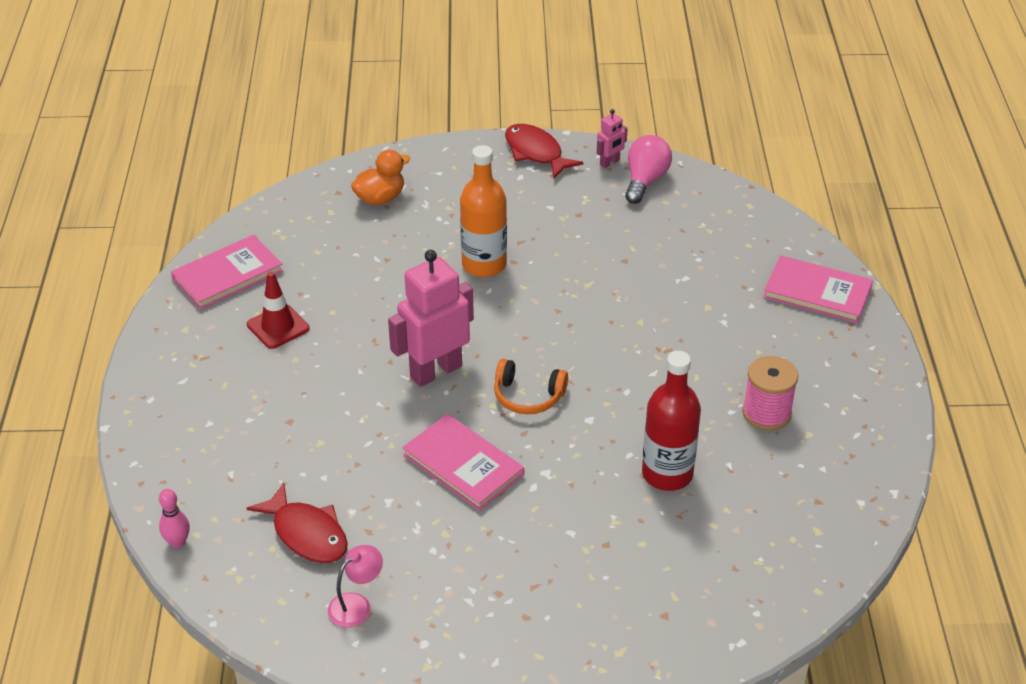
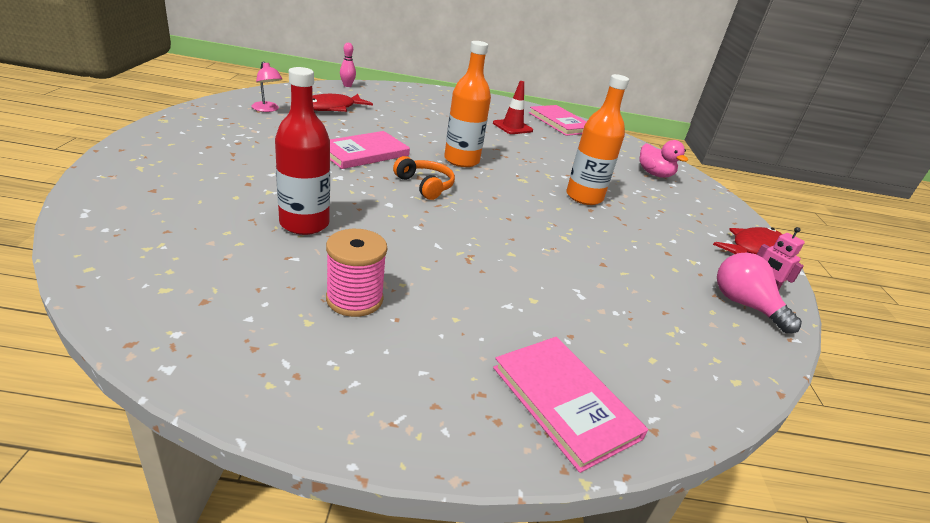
camera: 90 degrees right, 10 degrees down
orange duck [351,150,410,205] -> pink duck [640,140,688,178]
pink robot [388,250,474,387] -> orange bottle [444,41,491,167]
orange headphones [494,359,568,414] -> orange headphones turned 120 degrees clockwise [393,156,455,200]
pink light bulb [625,135,672,204] -> pink light bulb turned 150 degrees counterclockwise [717,252,802,333]
pink book [763,255,873,323] -> pink book turned 60 degrees counterclockwise [493,337,648,473]

